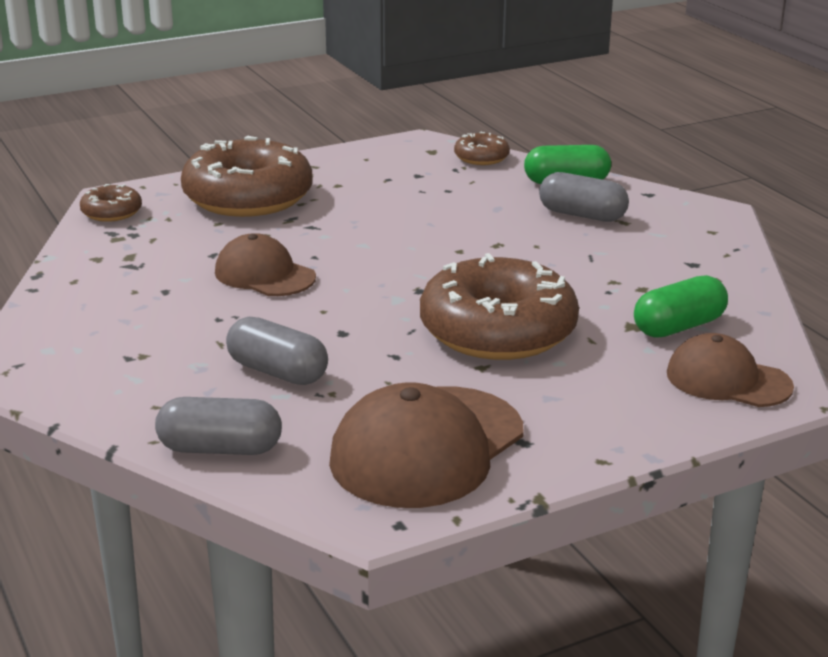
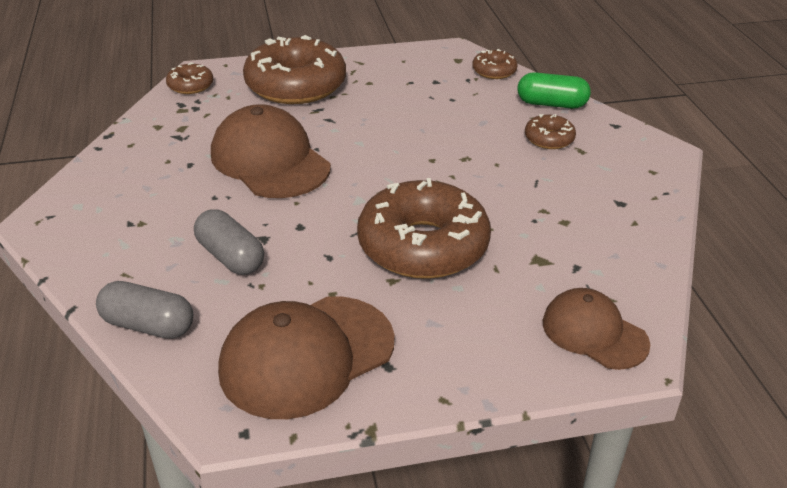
camera: 15 degrees right, 10 degrees up
brown cap [215,233,316,296] -> brown cap [211,104,331,198], size x1.61
grey capsule [539,172,629,222] -> brown donut [525,114,576,149]
green capsule [634,275,728,338] -> none

